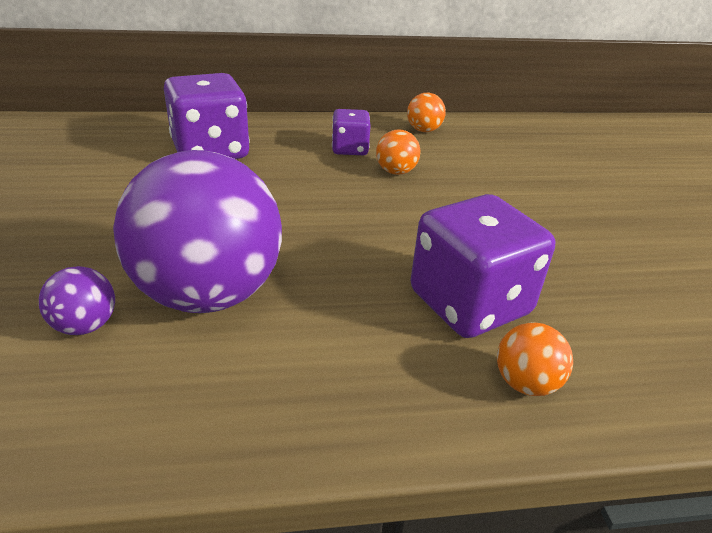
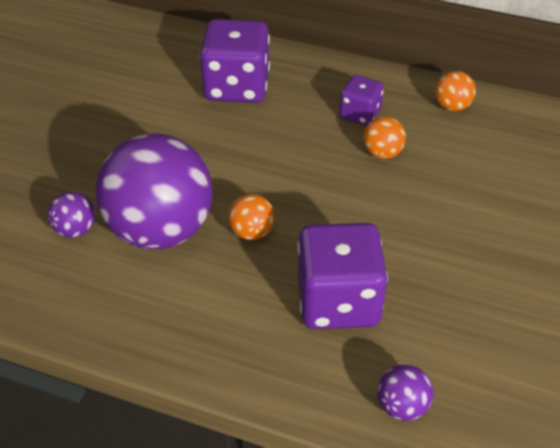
camera: 30 degrees right, 10 degrees up
orange ball [497,322,573,396] -> orange ball moved to [228,194,275,240]
none -> purple ball [377,364,433,421]

